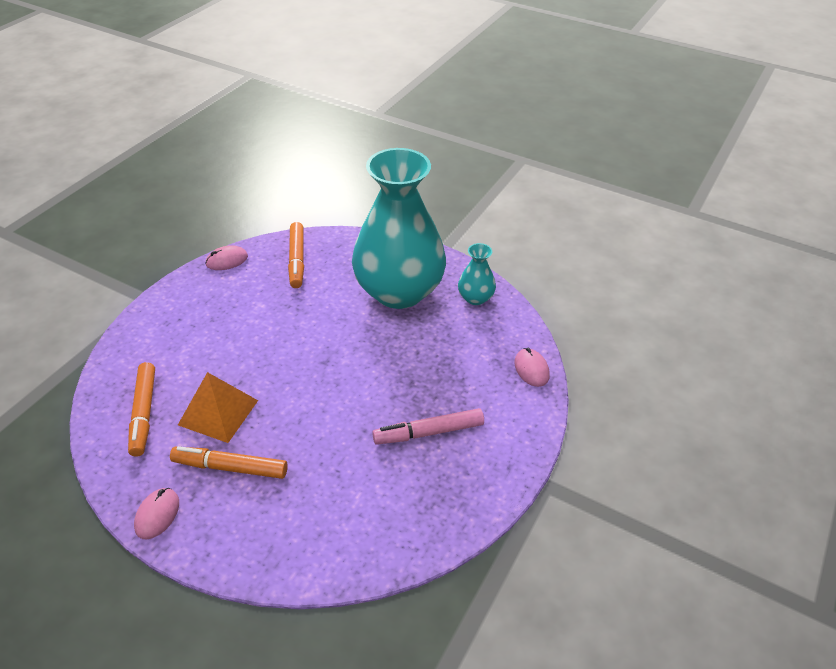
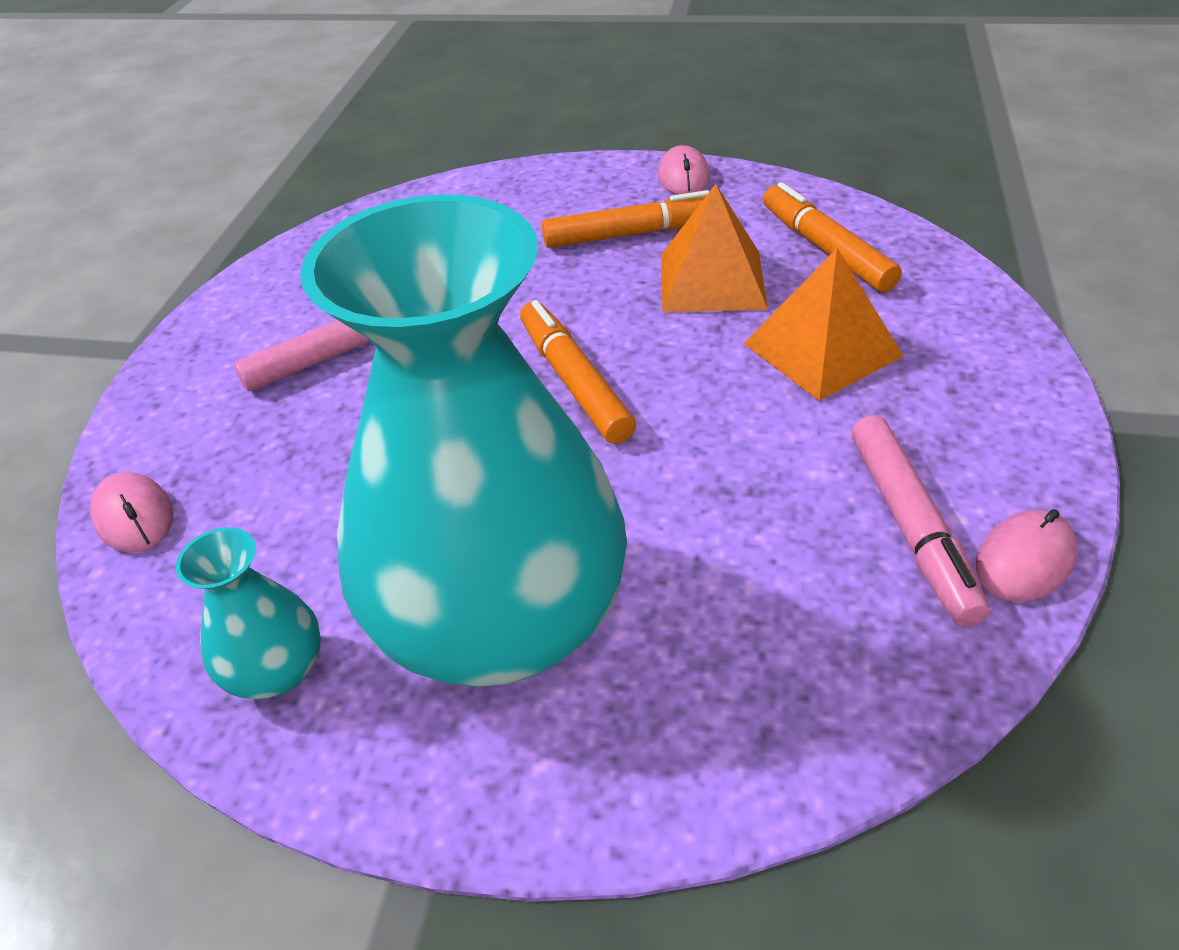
camera: 165 degrees right, 0 degrees up
orange marker [288,222,304,288] -> orange marker moved to [520,300,636,444]
none -> orange pyramid [744,248,904,401]
none -> pink marker [851,415,990,627]

